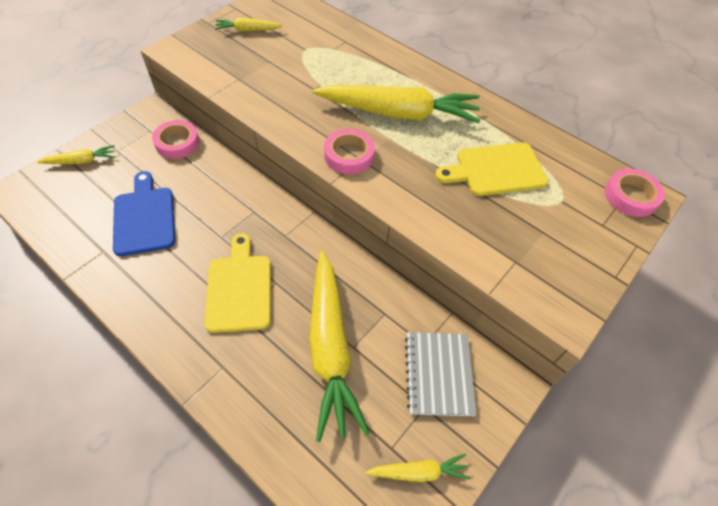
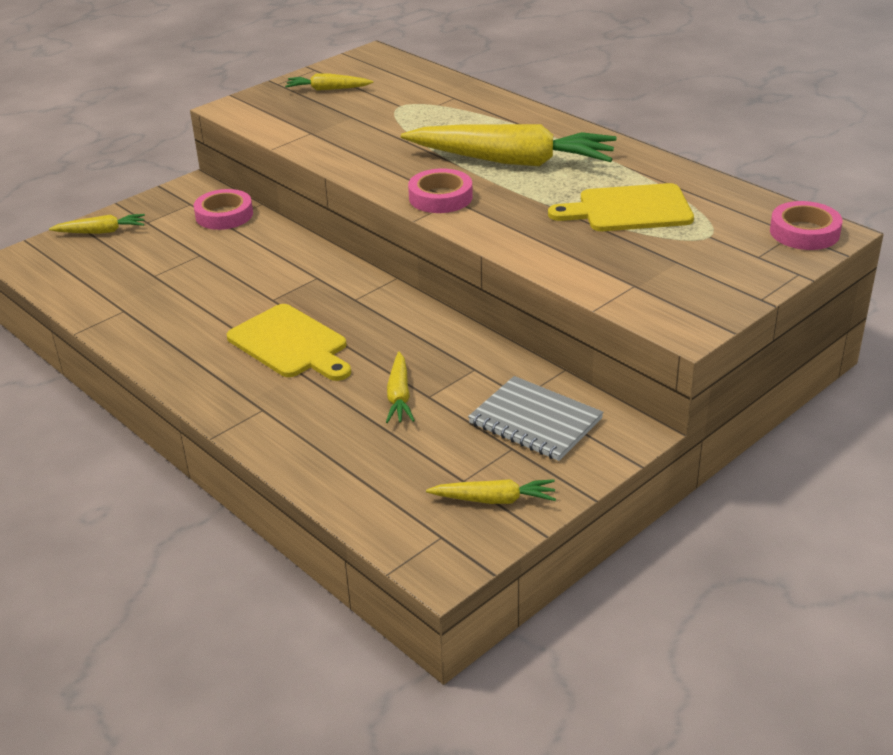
camera: 10 degrees right, 20 degrees down
blue cutting board [113,171,175,256] -> none
yellow cutting board [204,233,271,333] -> yellow cutting board turned 135 degrees clockwise [227,304,351,381]
yellow carrot [309,251,370,442] -> yellow carrot [386,352,415,423], size x0.46
grey notebook [405,332,476,416] -> grey notebook turned 60 degrees counterclockwise [468,376,604,461]

